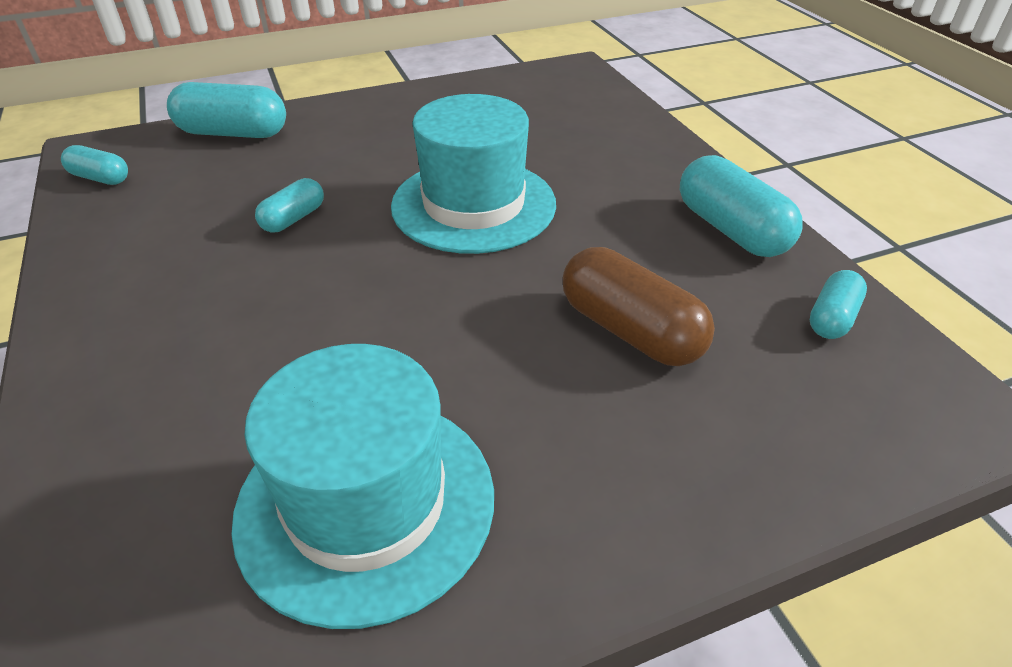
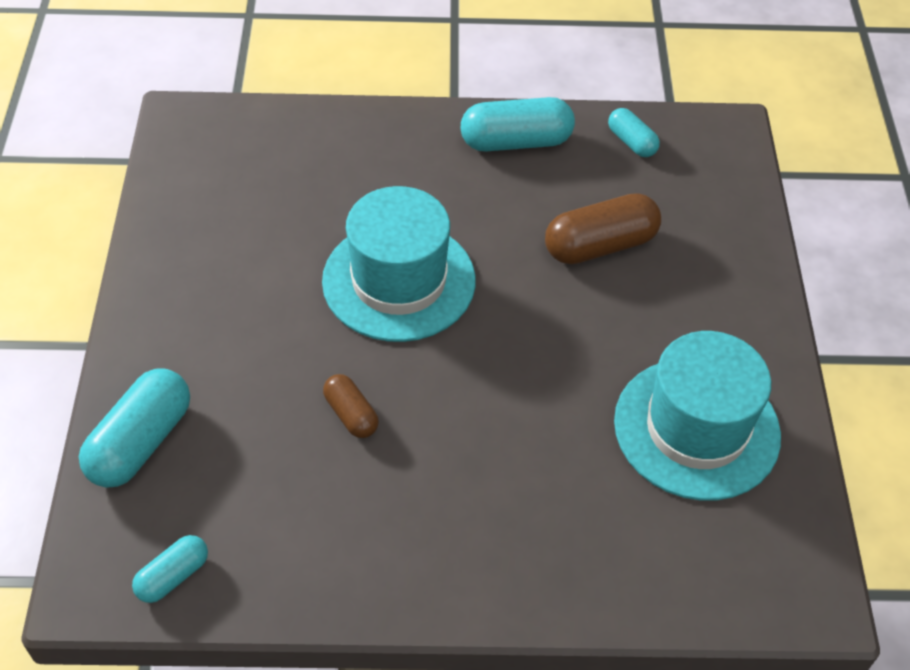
camera: 70 degrees left, 10 degrees up
turquoise capsule [255,178,324,232] -> brown capsule [323,374,379,438]

